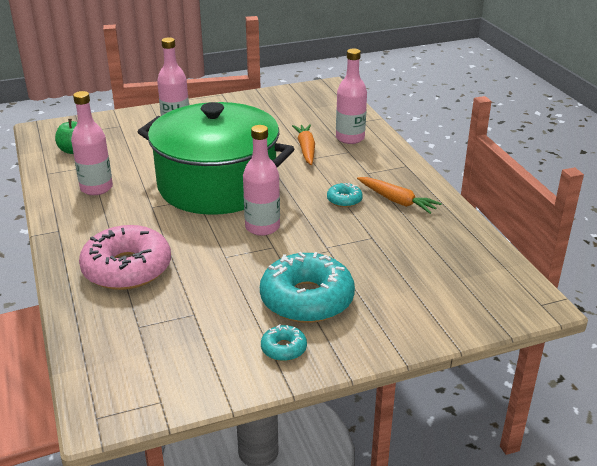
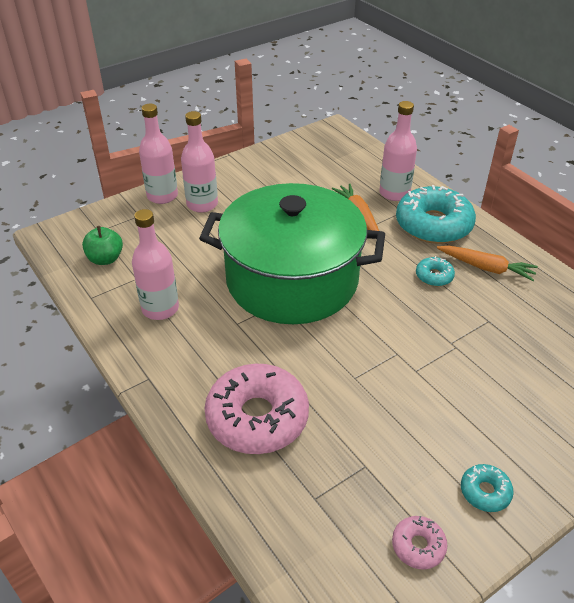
camera: 15 degrees left, 10 degrees up
pink bottle [243,125,280,236] -> pink bottle moved to [139,104,178,204]
turquoise donut [260,252,355,323] -> turquoise donut moved to [396,185,476,244]
none -> pink donut [392,516,448,569]

